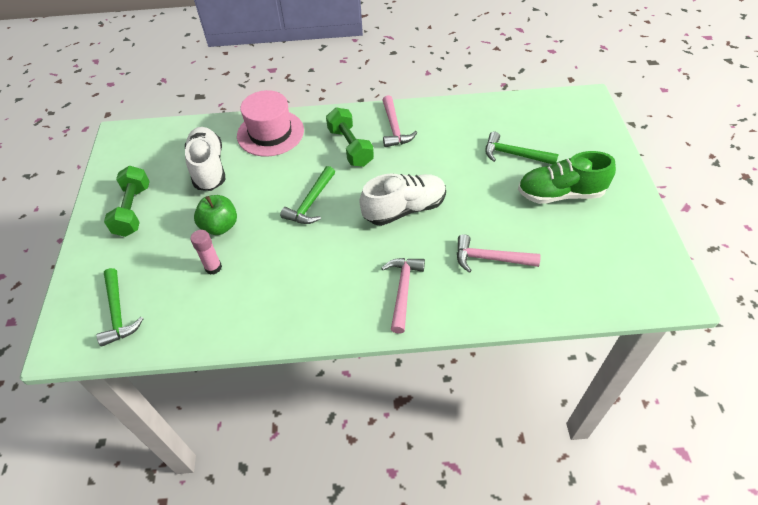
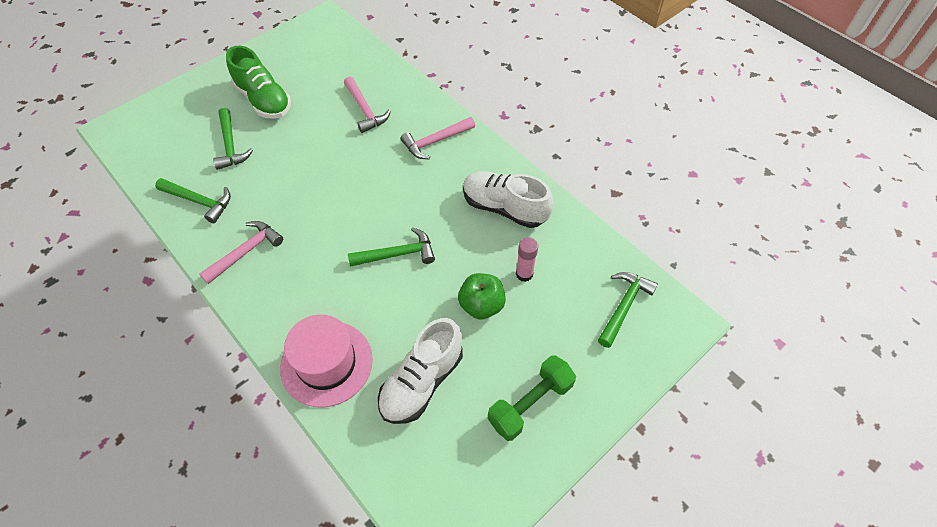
camera: 130 degrees left, 5 degrees up
green dumbbell [326,108,374,167] -> none
white shoe [359,174,446,226] -> white shoe moved to [463,171,554,228]
none -> green hammer [155,178,231,223]

